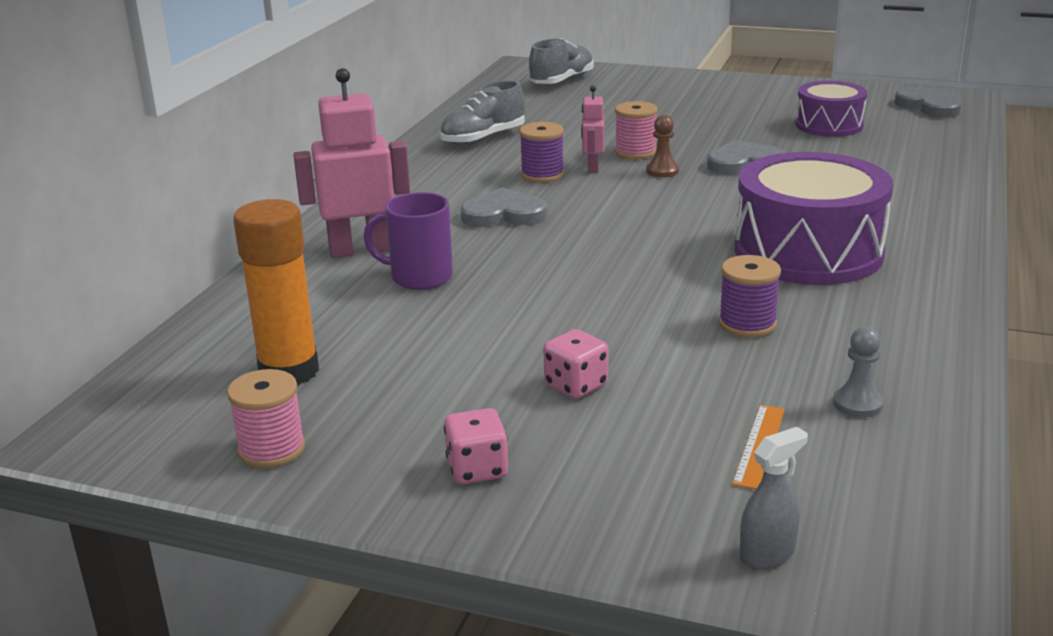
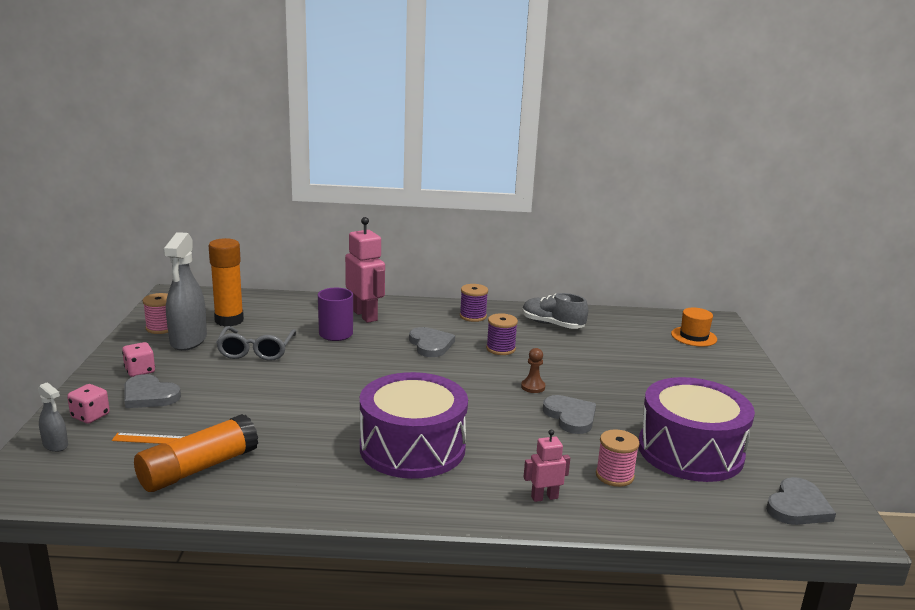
camera: 70 degrees right, 5 degrees down
grey shoe [529,38,594,84] -> orange hat [671,308,717,347]
pink dice [543,329,608,399] -> pink dice moved to [67,384,110,424]
pink robot [581,85,604,173] -> pink robot moved to [524,430,570,502]
pink spool [615,101,658,159] -> pink spool moved to [596,429,640,487]
purple spool [719,255,781,337] -> purple spool moved to [460,284,488,322]
purple drum [795,81,867,137] -> purple drum [639,377,755,482], size x1.72
grey pawn [833,327,884,418] -> orange glue stick [134,414,258,492]
none -> grey heart [124,374,181,408]
none -> grey spray bottle [163,232,207,351]
none -> grey glasses [216,326,296,361]

